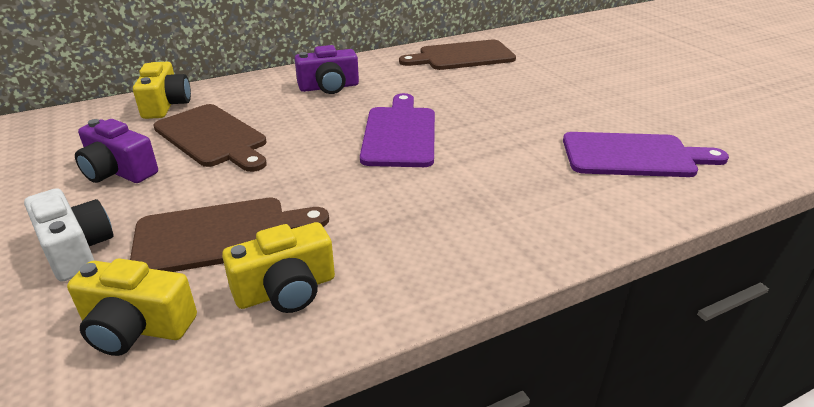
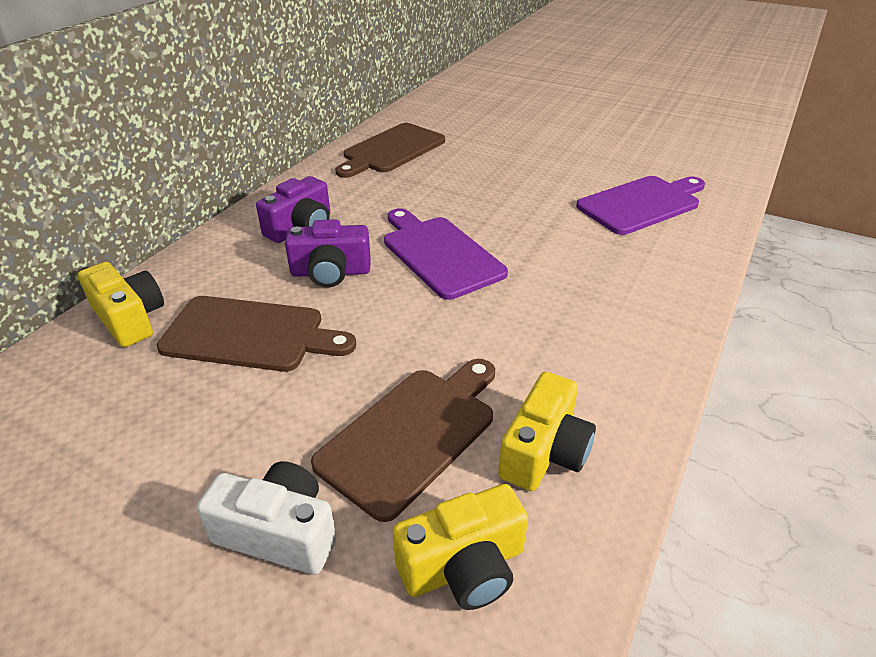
camera: 35 degrees left, 5 degrees up
purple camera [75,119,158,183] -> purple camera moved to [285,219,371,287]

